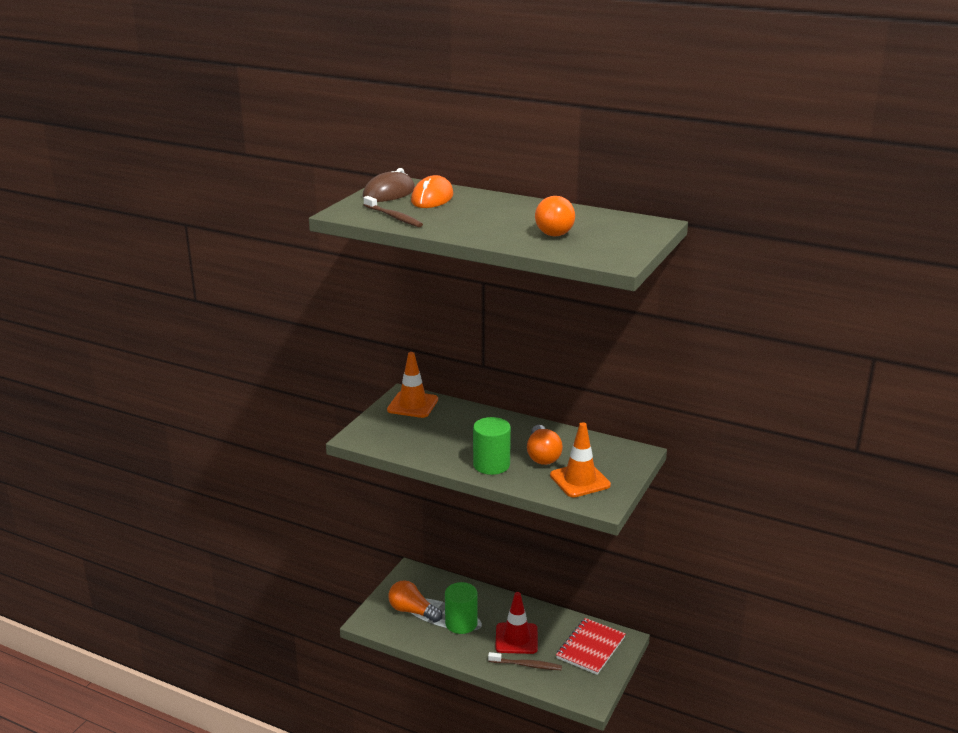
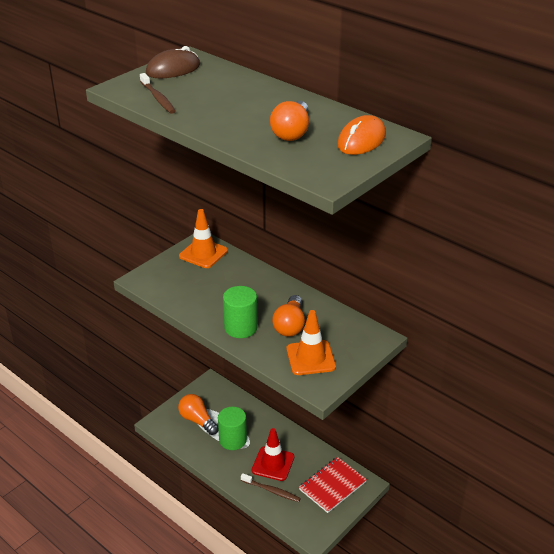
camera: 15 degrees right, 10 degrees up
orange mouse [411,175,454,208] -> orange mouse moved to [337,115,386,155]

